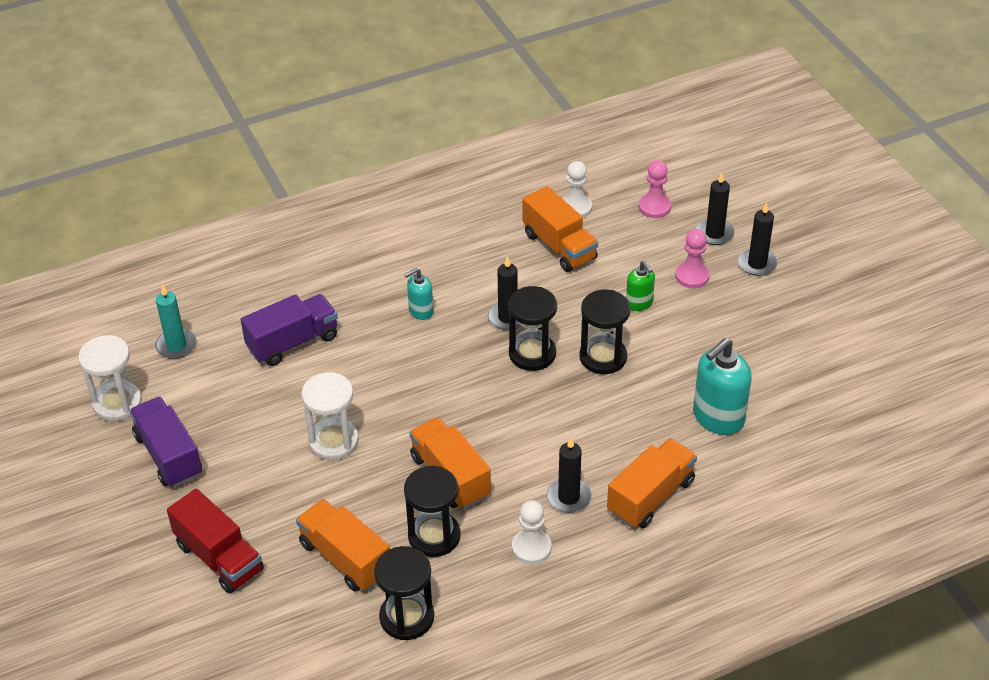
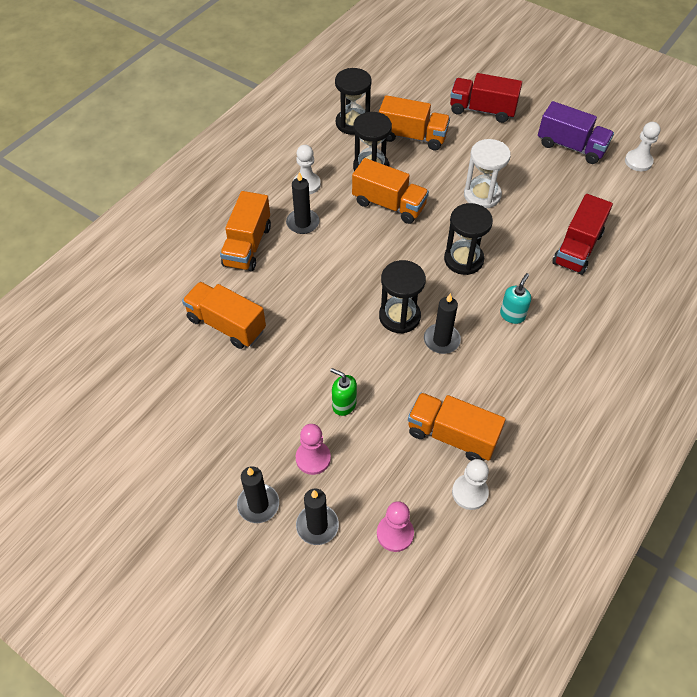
camera: 150 degrees right, 10 degrees up
white hourglass [78,335,142,421] -> white pawn [625,122,660,171]
turquoise candle [155,285,197,359] -> none
purple truck [241,294,338,366] -> red truck [552,194,613,275]
black hourglass [579,290,631,374] -> black hourglass moved to [444,203,493,275]
turquoise soap dispenser [693,338,752,435] -> orange truck [182,282,266,349]

